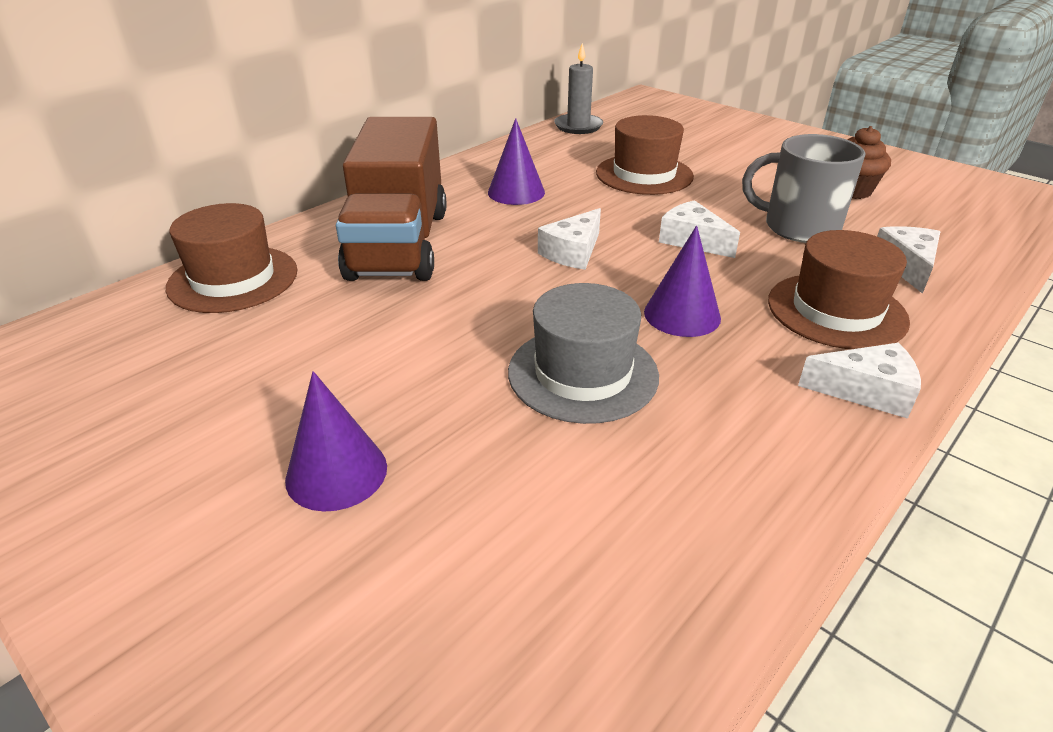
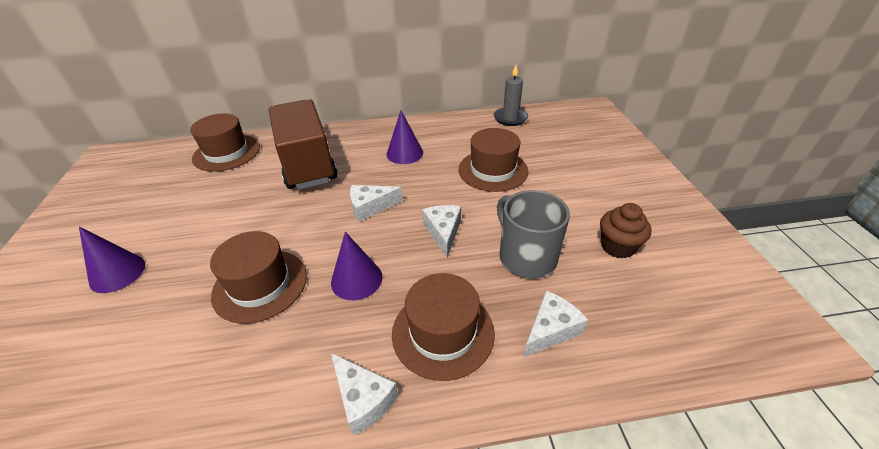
camera: 40 degrees right, 5 degrees up
brown truck [336,117,446,281] -> brown truck turned 120 degrees clockwise [269,99,337,190]
grey hat [508,283,659,424] -> brown hat [210,231,307,324]

